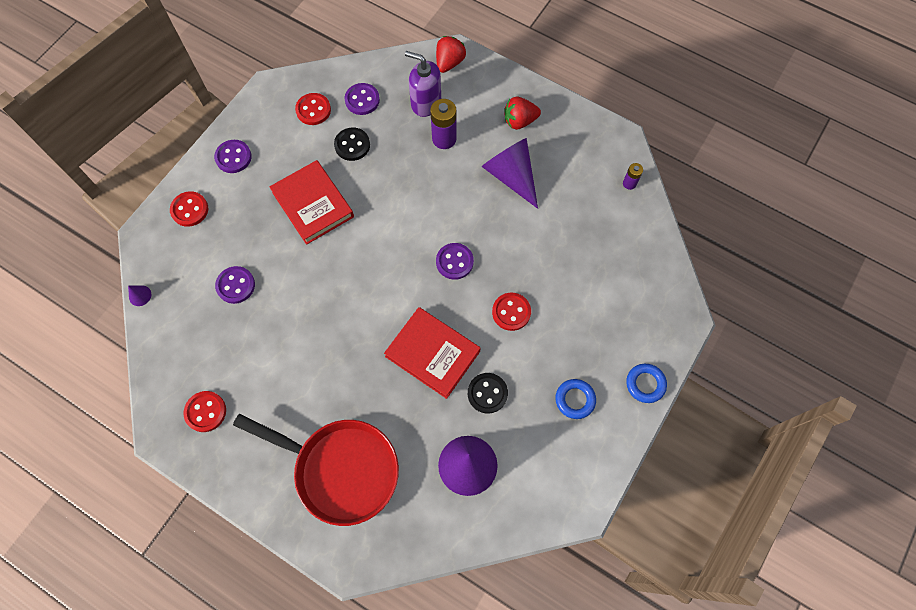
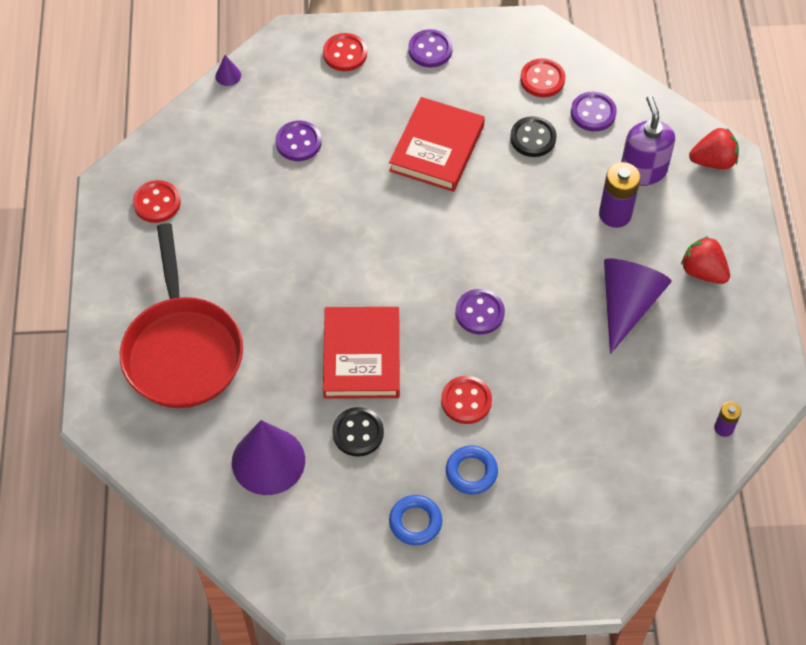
camera: 55 degrees right, 10 degrees down
blue ring [626,364,667,403] -> blue ring moved to [446,445,498,494]

